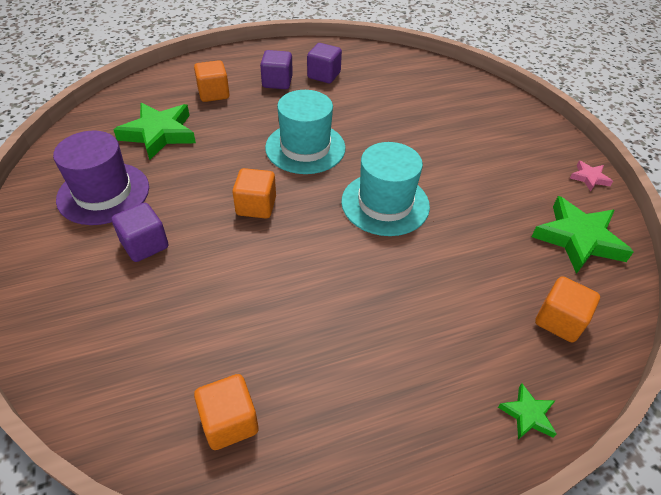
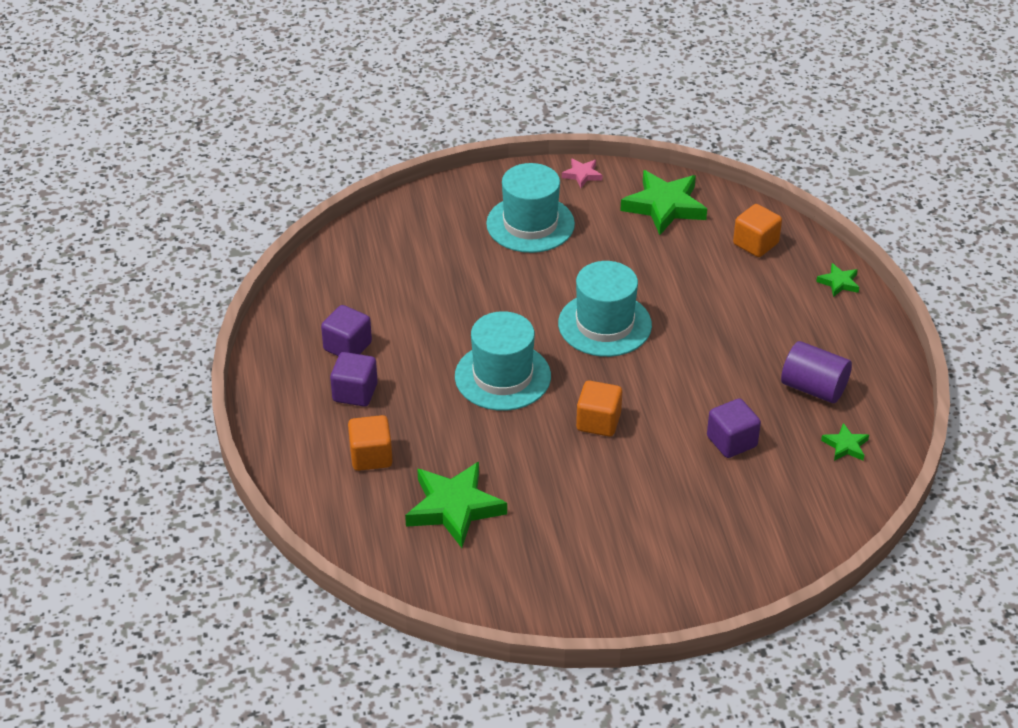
camera: 80 degrees left, 5 degrees down
purple hat [53,131,149,225] -> none
purple cube [112,203,169,262] -> purple cube moved to [707,398,761,458]
orange cube [194,374,259,450] -> green star [821,423,869,461]
none -> turquoise hat [486,163,575,253]
none -> purple cylinder [781,341,852,403]

